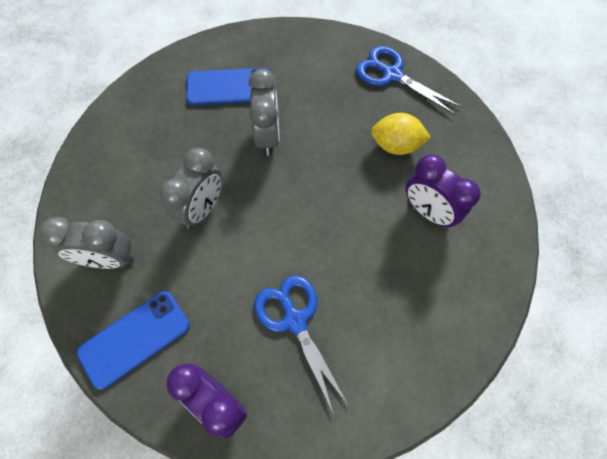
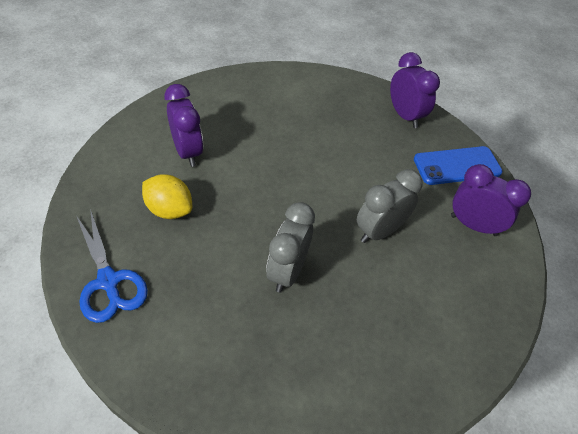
camera: 160 degrees left, 15 degrees down
grey clock [39,217,134,269] -> purple clock [451,164,531,236]
blue phone [186,68,269,105] -> none
blue scissors [255,275,348,414] -> none

